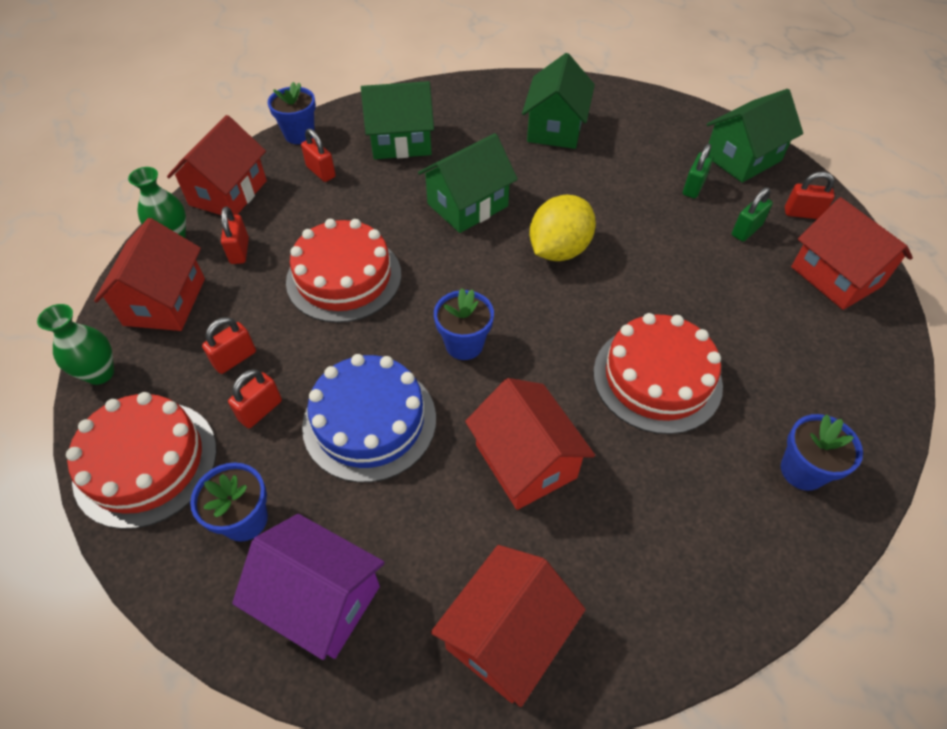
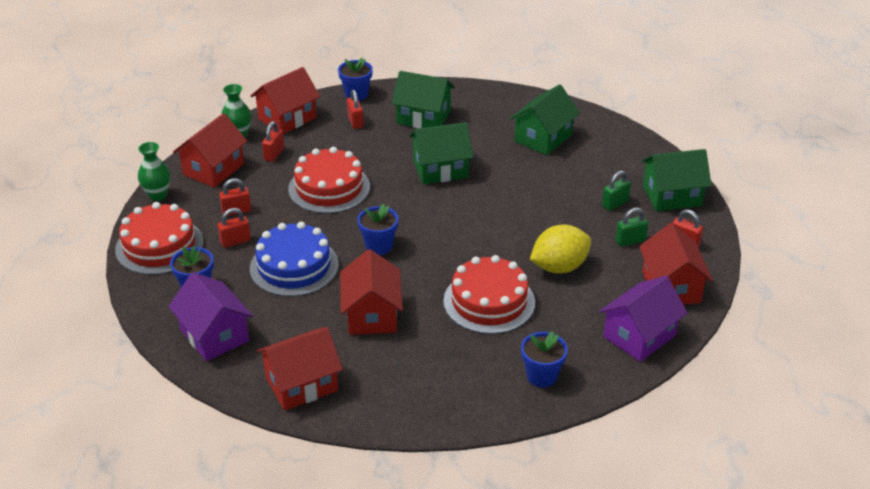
camera: 25 degrees right, 15 degrees down
yellow lemon [530,195,596,261] -> yellow lemon moved to [530,224,591,273]
none -> purple house [599,276,688,362]

